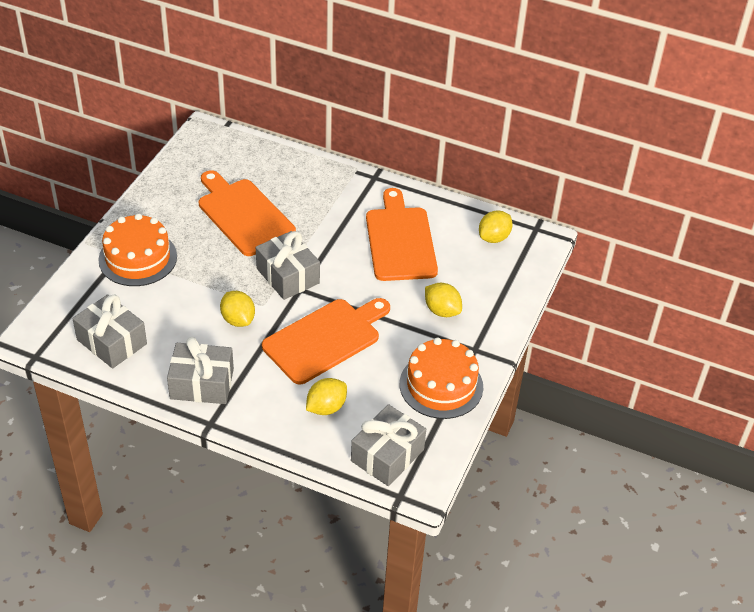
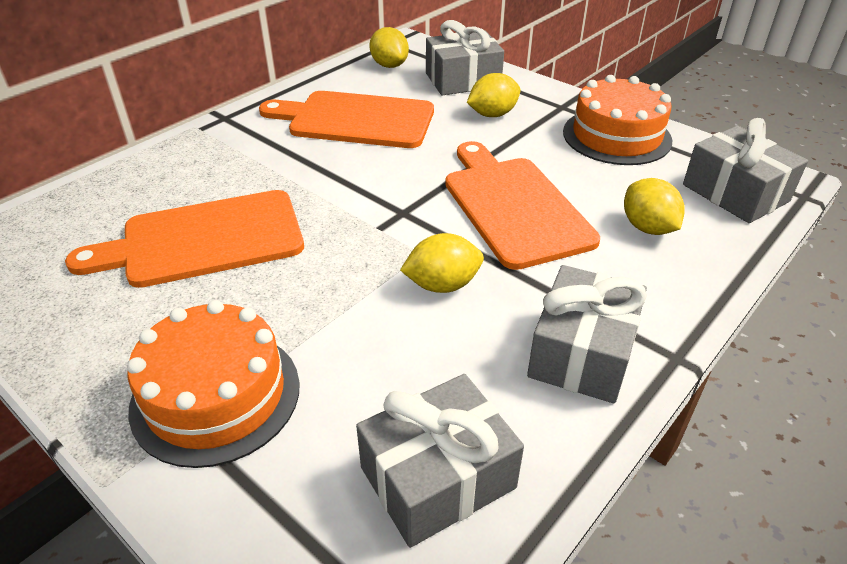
camera: 70 degrees left, 5 degrees down
grey gift [256,231,320,300] -> grey gift moved to [426,20,504,95]

